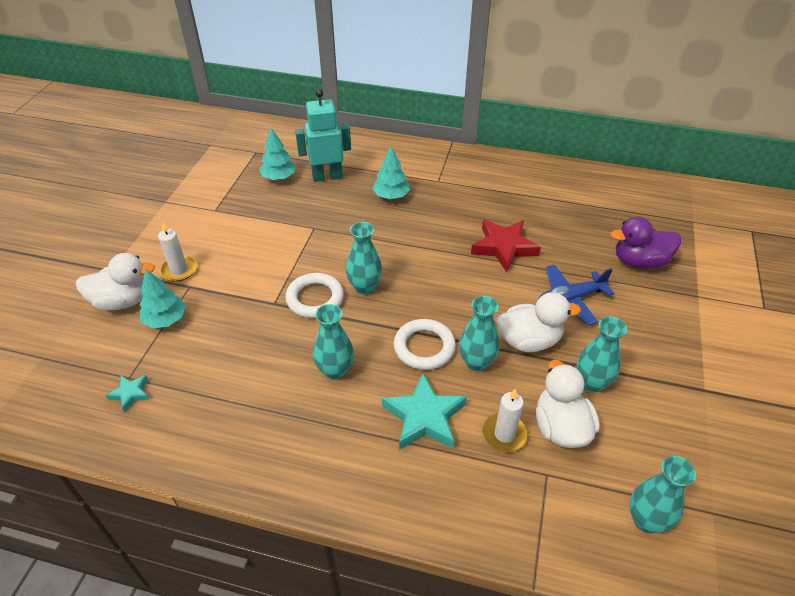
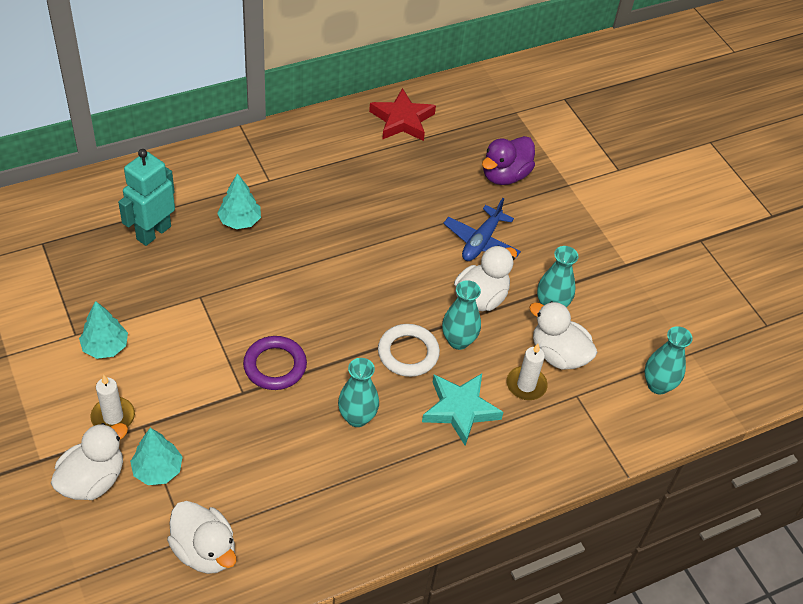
camera: 45 degrees left, 5 degrees up
turquoise star [105,375,150,413] -> white duck [167,501,236,574]
turquoise tree [259,128,296,180] -> turquoise tree moved to [79,301,128,359]
white ring [285,273,344,318] -> purple ring [243,336,307,390]
turquoise vase [346,222,382,295] -> none
red star [471,219,541,272] -> red star moved to [369,88,436,141]

